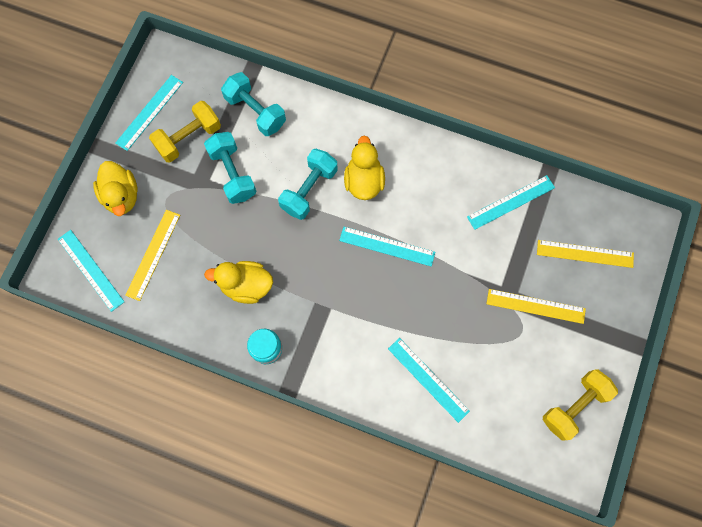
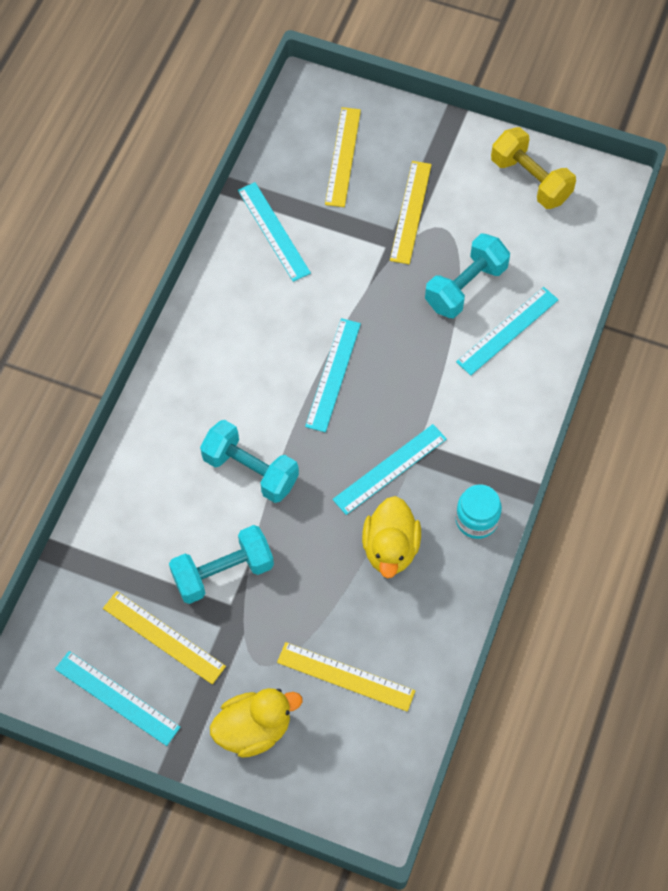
camera: 90 degrees left, 10 degrees down
turquoise ruler [58,230,124,312] -> turquoise ruler moved to [332,424,447,515]
yellow dumbbell [149,101,221,162] -> yellow ruler [103,591,226,684]
turquoise dumbbell [221,72,286,136] -> turquoise dumbbell moved to [425,234,510,318]
yellow duck [344,136,385,200] -> none

